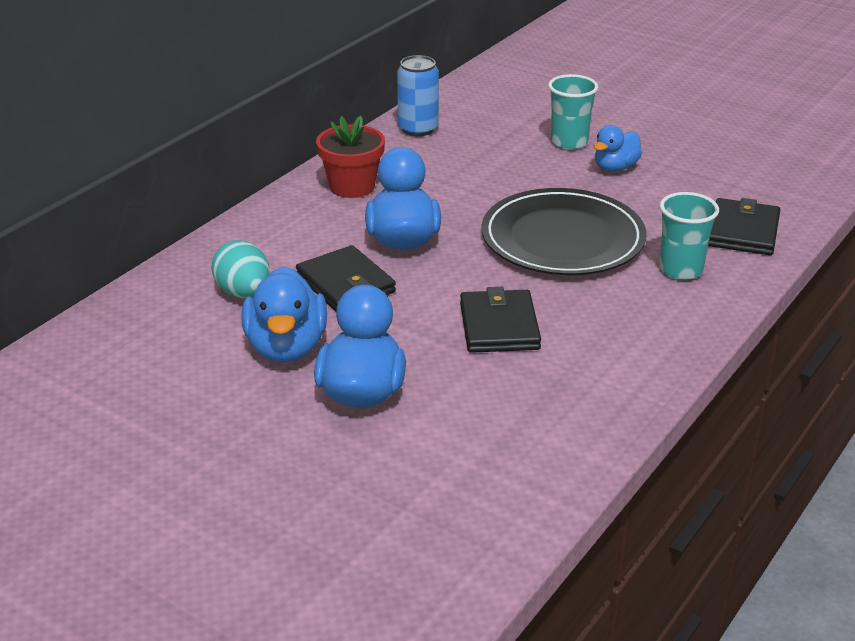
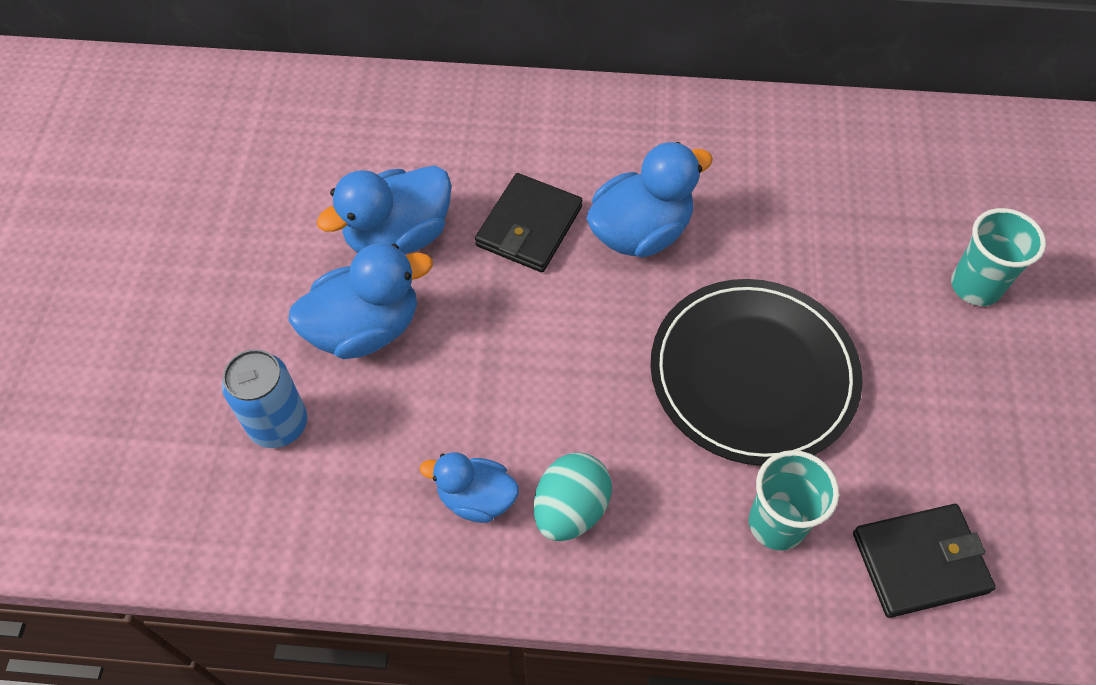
camera: 60 degrees right, 25 degrees up
turquoise egg [211,240,270,298] -> turquoise egg moved to [534,453,612,541]
red flower pot [316,116,385,198] -> none
blue can [397,55,439,136] -> blue can moved to [222,349,307,448]
black wallet [460,287,541,353] -> none
blue duck [594,125,642,172] -> blue duck moved to [420,452,519,523]

